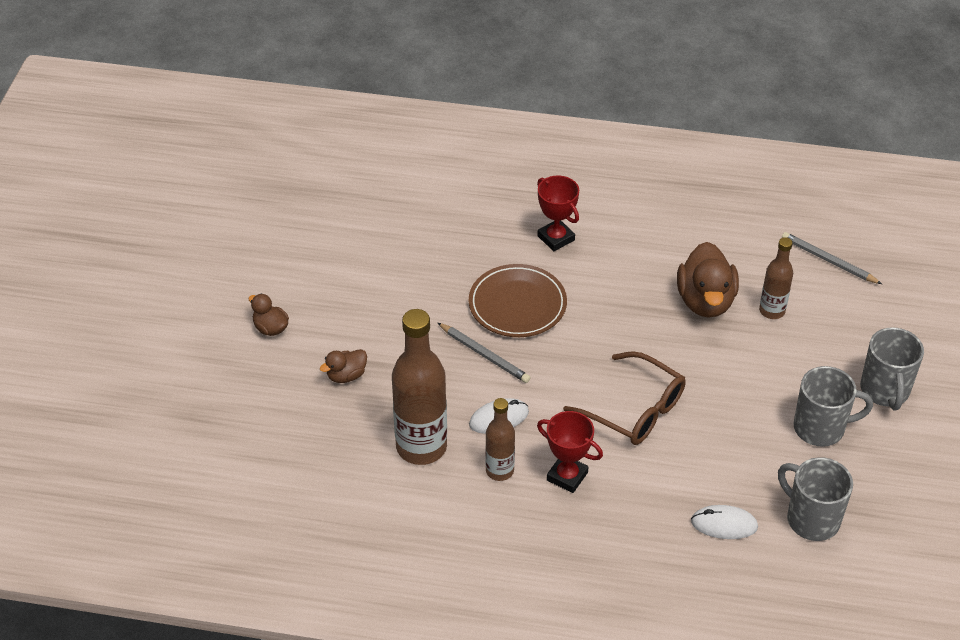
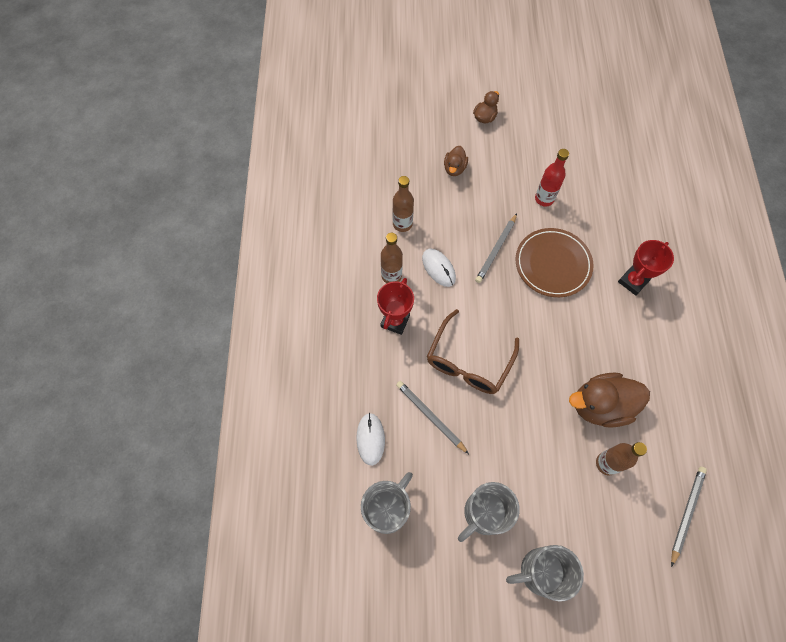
camera: 80 degrees right, 20 degrees up
brown duck [320,349,367,383] -> brown duck turned 120 degrees counterclockwise [444,146,468,176]
brown bottle [392,309,447,465] -> brown bottle [393,176,414,232], size x0.55
grey mug [794,366,873,447] -> grey mug turned 60 degrees clockwise [458,482,520,542]
none -> grey pencil [396,381,469,454]
none -> red bottle [535,149,569,207]

